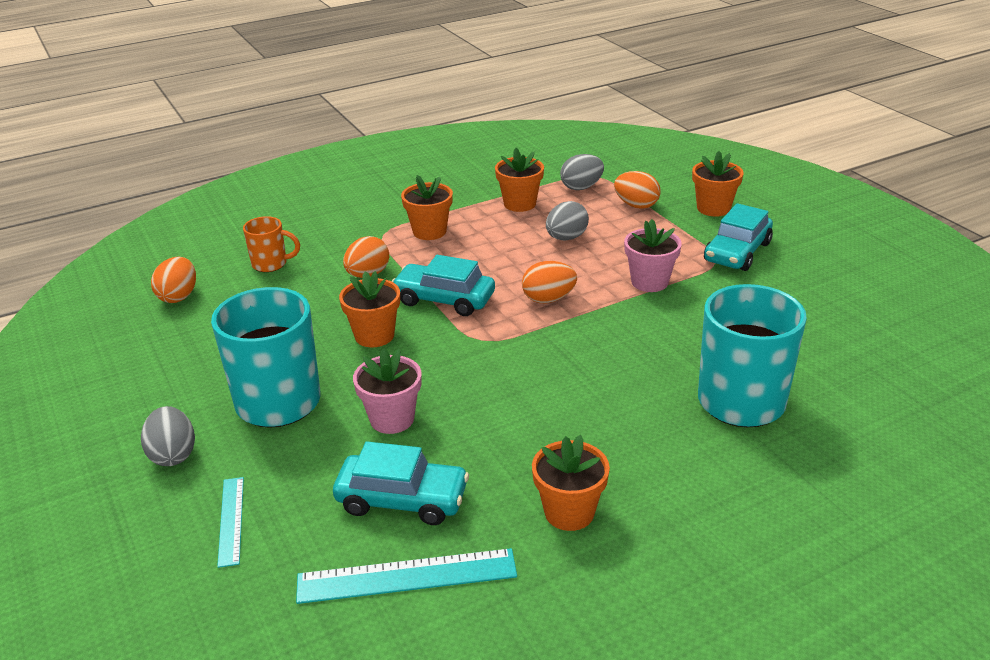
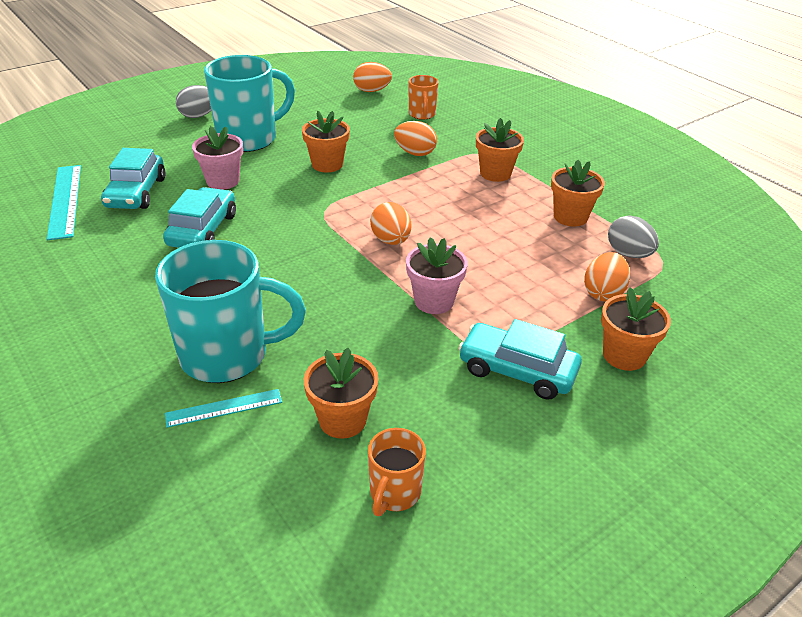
camera: 80 degrees right, 5 degrees up
turquoise ruler [217,477,244,568] -> turquoise ruler moved to [165,389,282,428]
turquoise car [391,255,495,316] -> turquoise car moved to [163,187,236,248]
orange flower pot [532,435,610,531] -> orange flower pot moved to [304,348,378,439]
grey egg [546,201,589,240] -> none
none -> orange mug [368,428,426,516]

